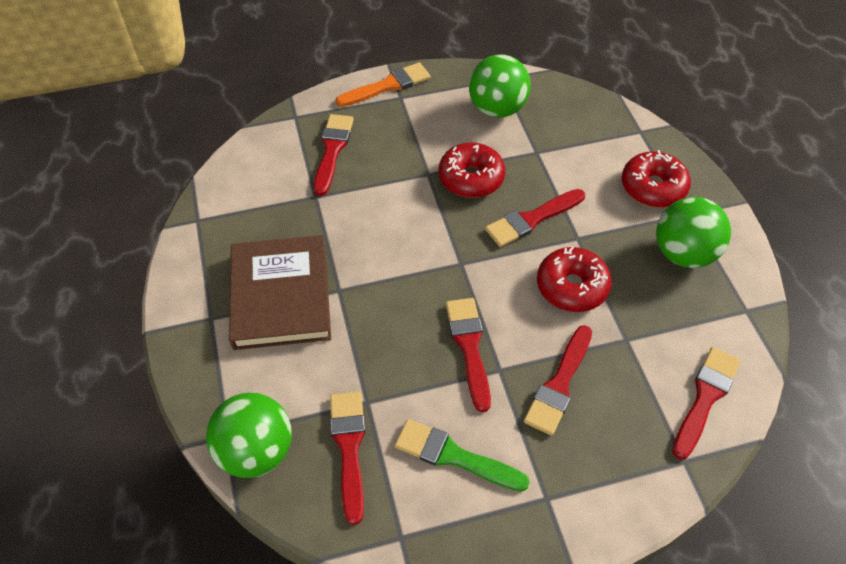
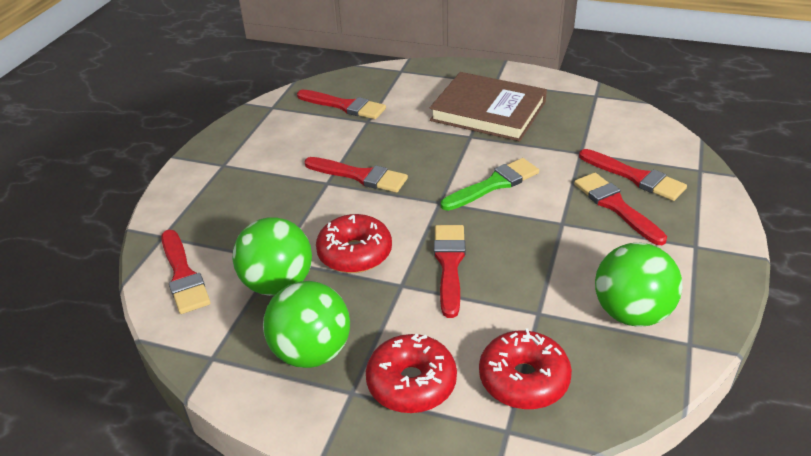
camera: 125 degrees right, 15 degrees down
green ball [206,392,292,478] -> green ball moved to [232,217,312,296]
orange brush [336,62,430,107] -> none
green brush [395,419,530,492] -> green brush moved to [441,158,539,211]
red donut [439,143,505,198] -> red donut moved to [479,328,572,409]
red brush [524,325,592,436] -> red brush moved to [574,173,667,245]

